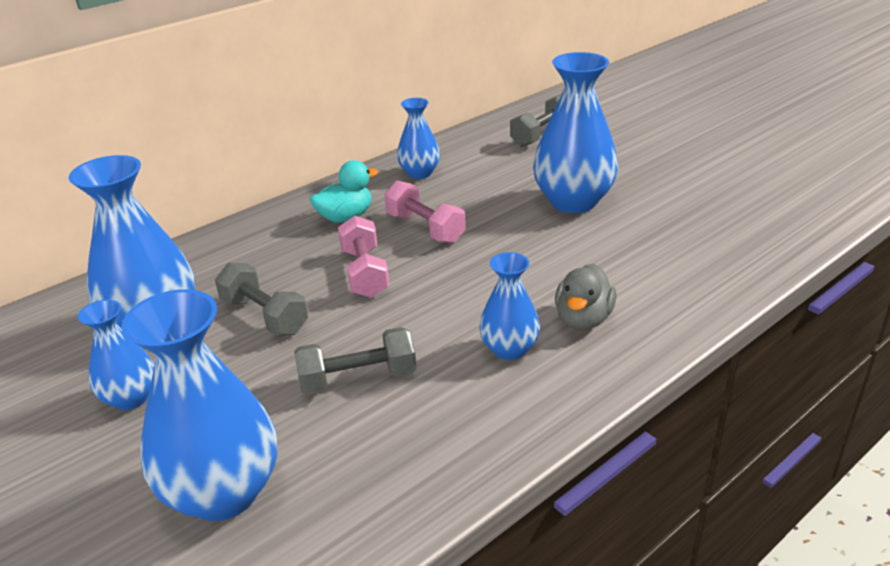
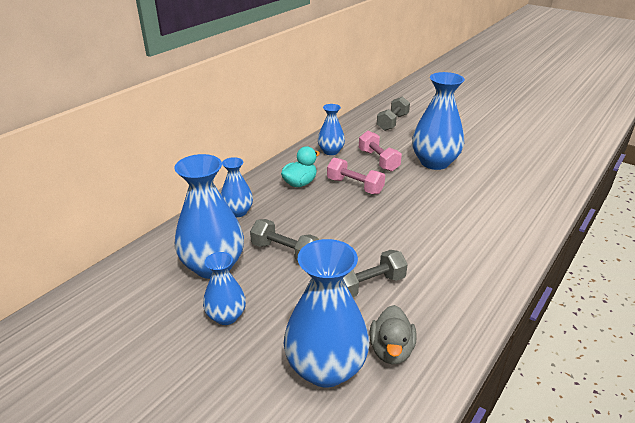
camera: 15 degrees left, 0 degrees up
pink dumbbell [338,216,390,298] -> pink dumbbell moved to [359,131,402,172]
blue vase [479,252,540,360] -> blue vase moved to [221,157,253,217]
grey duck [555,264,617,330] -> grey duck moved to [370,305,417,364]

